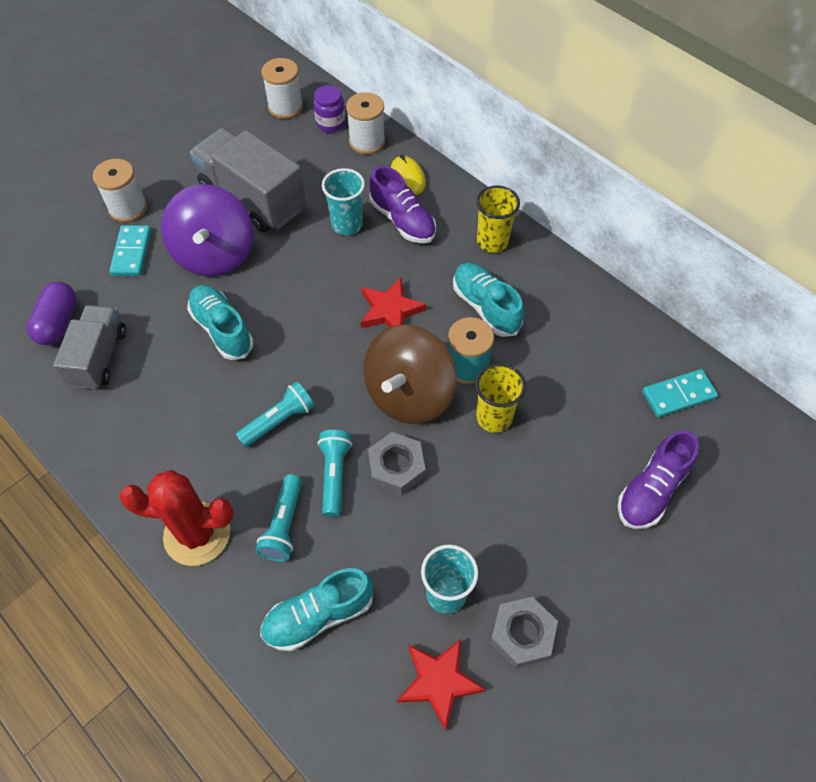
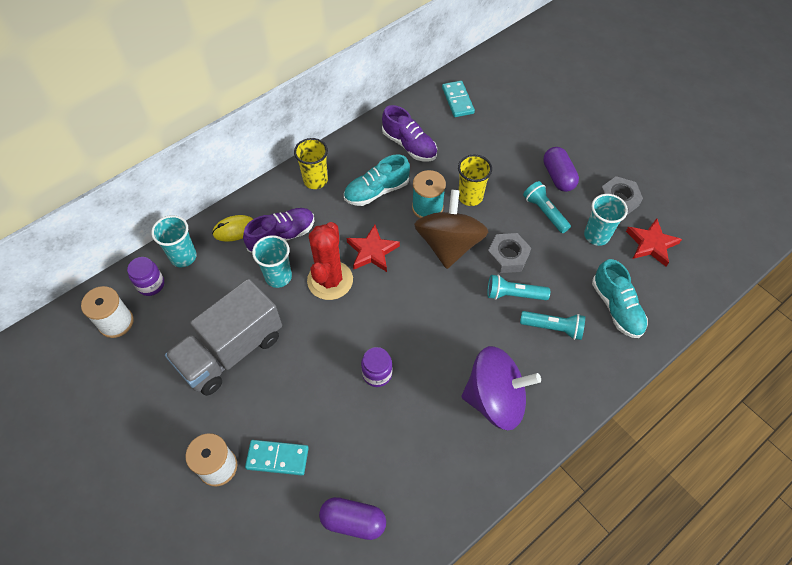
camera: 85 degrees left, 0 degrees up
grey truck [53,305,126,389] -> none
red cactus [119,470,234,566] -> red cactus moved to [307,222,353,300]
purple spinning top [161,184,253,276] -> purple spinning top moved to [461,346,541,430]
turquoise shoe [187,285,254,360] -> purple jar [361,347,392,387]
turquoise flashlight [236,382,315,447] -> turquoise flashlight moved to [523,181,571,233]
white spool [346,92,385,154] -> turquoise cup [151,215,197,267]
brown spinning top [363,324,457,424] -> brown spinning top turned 120 degrees counterclockwise [414,190,488,269]
purple shoe [618,431,699,529] -> purple shoe moved to [382,105,437,162]
none -> purple capsule [543,147,579,192]

